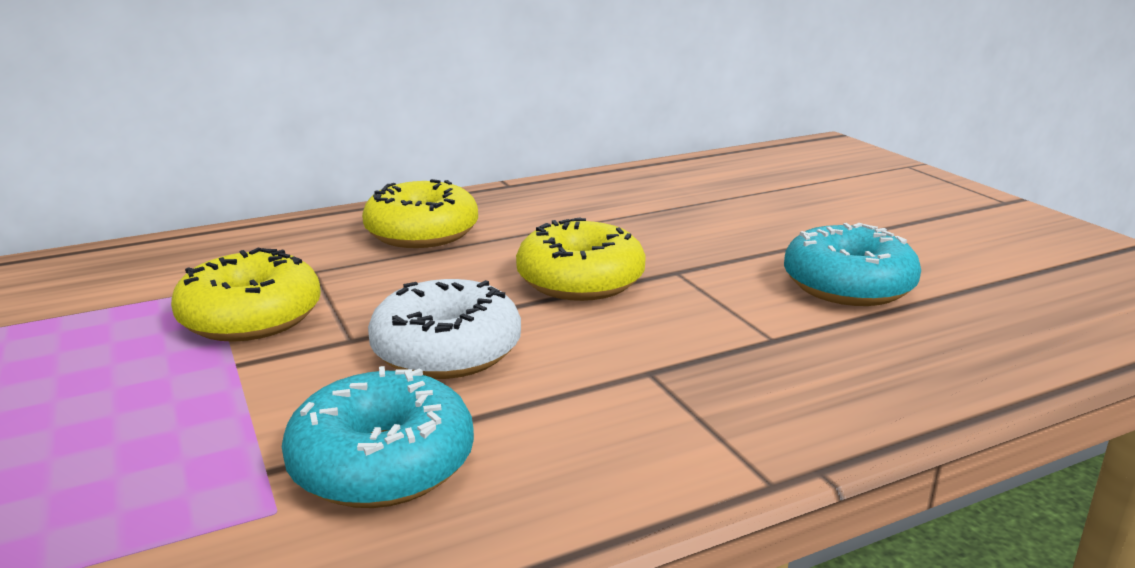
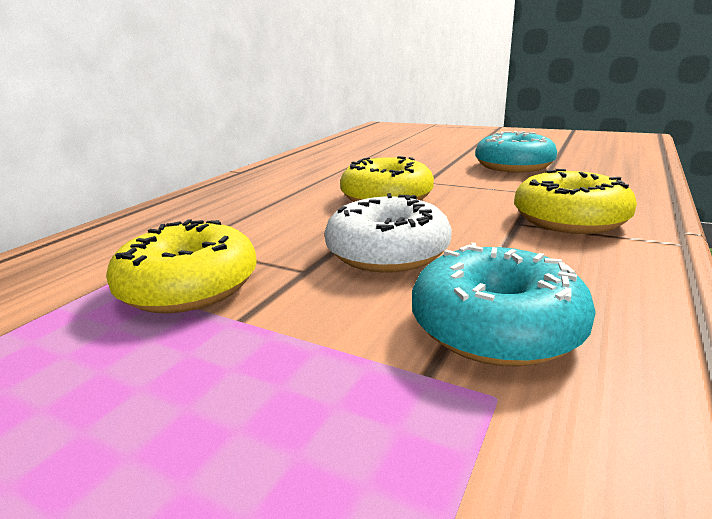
camera: 35 degrees left, 0 degrees up
yellow donut [362,179,478,248] -> yellow donut moved to [514,169,637,234]

